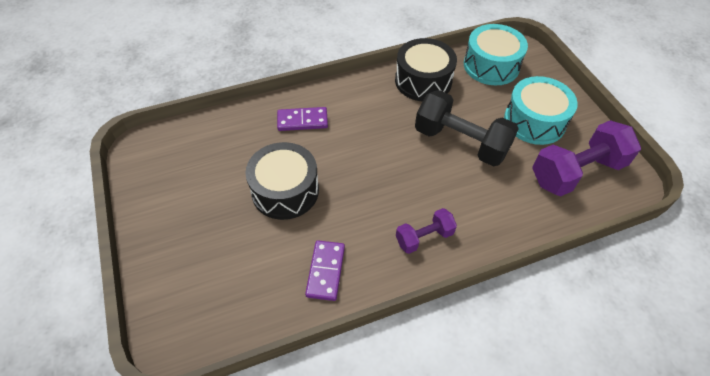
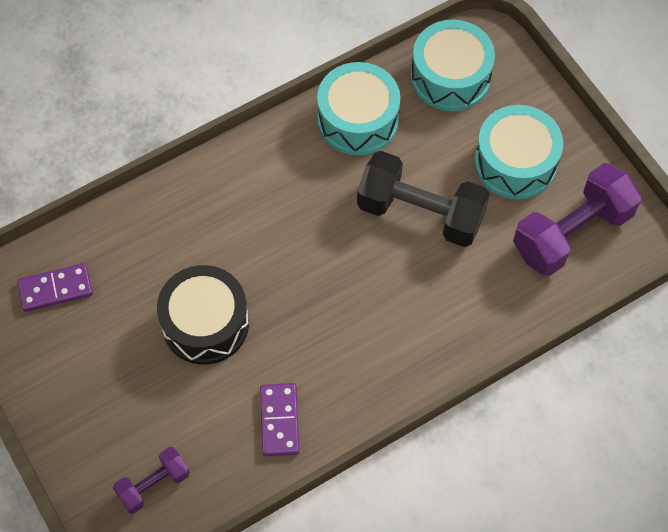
camera: 10 degrees left, 10 degrees up
purple domino [277,107,328,131] -> purple domino moved to [17,263,93,312]
black drum [395,38,457,101] -> turquoise drum [317,62,400,155]
purple dumbbell [396,208,457,254] -> purple dumbbell moved to [113,447,190,514]

